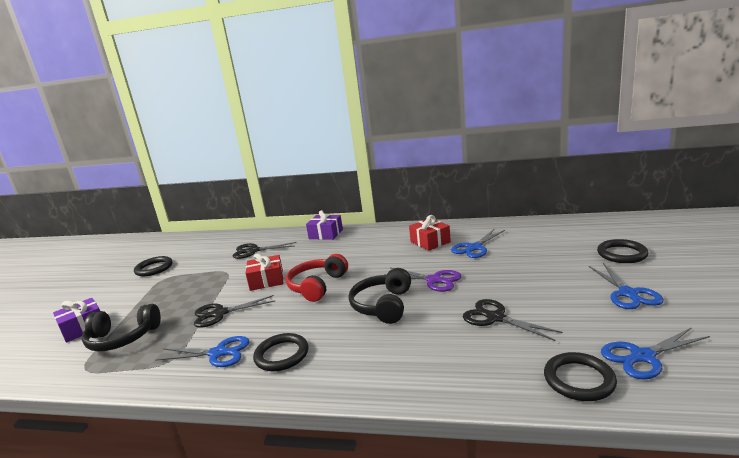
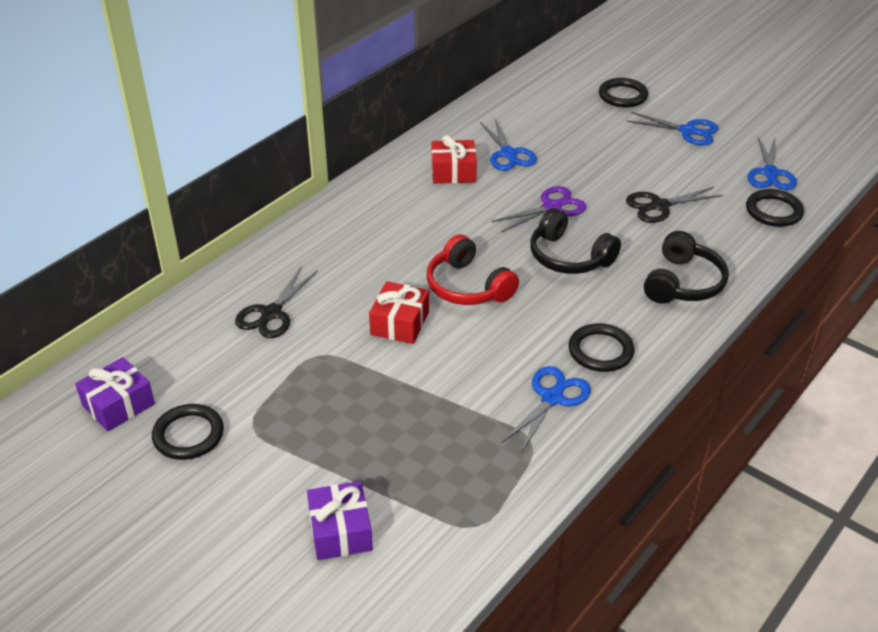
camera: 65 degrees left, 20 degrees up
black headphones [82,304,161,351] -> black headphones moved to [644,231,729,304]
black scissors [194,295,275,328] -> none
purple gift [306,210,343,240] -> purple gift moved to [75,357,155,431]

